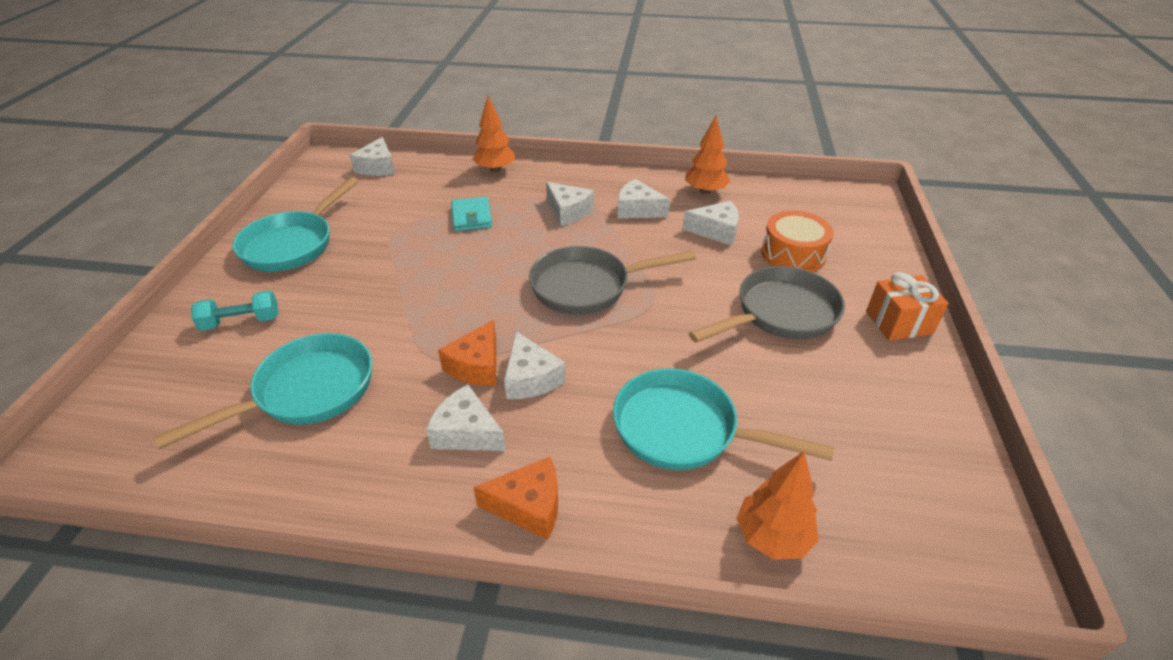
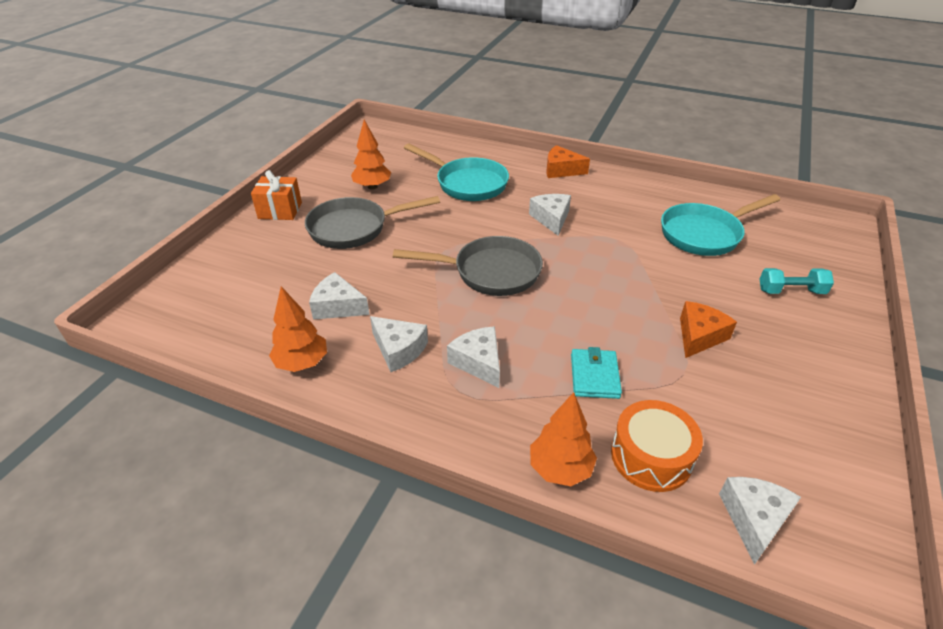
camera: 165 degrees left, 0 degrees up
turquoise pan [233,177,358,272] -> none
white cheese [426,385,506,451] -> none
orange cheese [438,320,496,386] -> orange cheese moved to [680,301,737,358]
orange tree [736,451,819,560] -> orange tree moved to [351,120,391,190]
orange drum [761,211,834,272] -> orange drum moved to [611,400,703,492]

